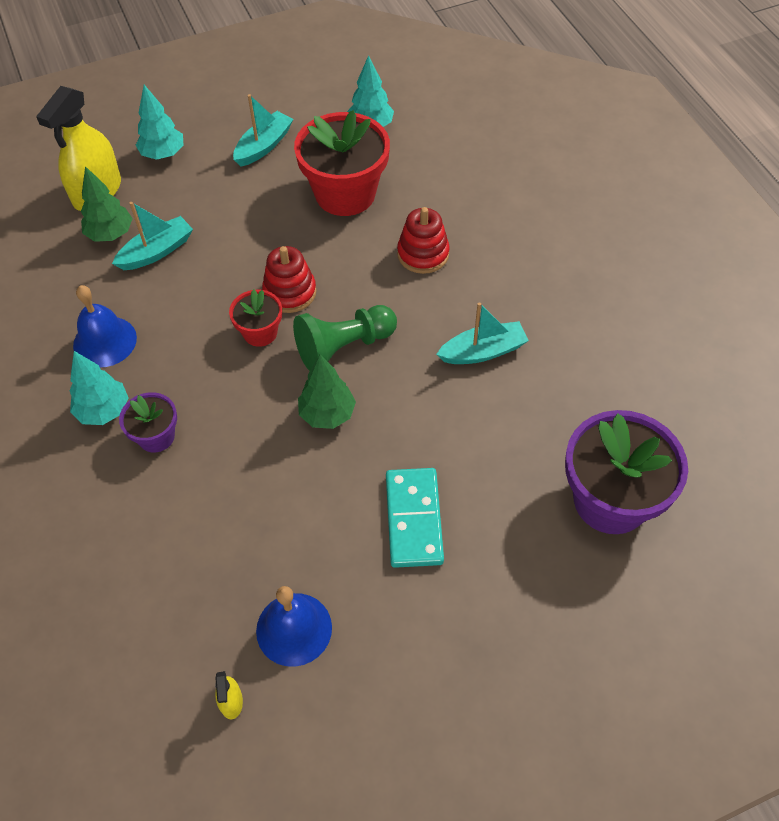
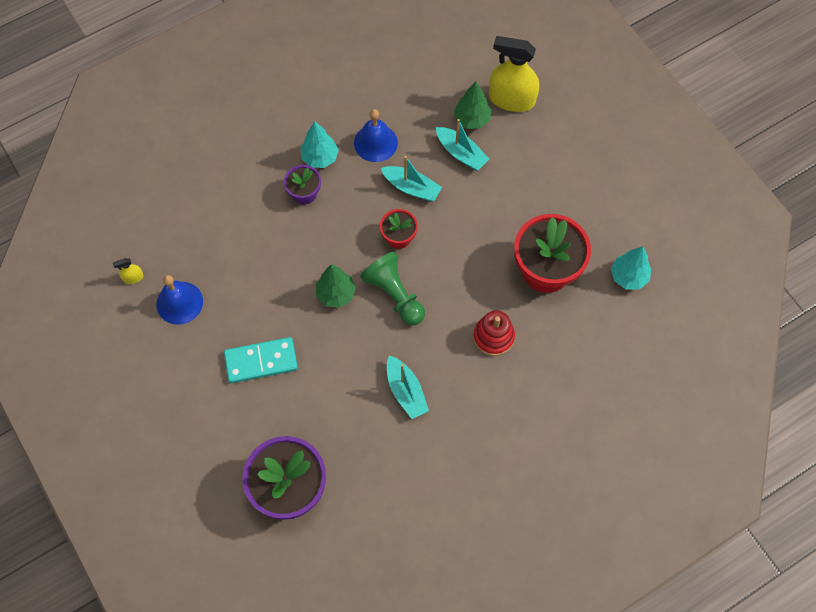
camera: 80 degrees right, 10 degrees up
turquoise tree [136,85,184,160] -> none
turquoise boat [233,94,294,167] -> turquoise boat moved to [381,156,442,201]
red stacking toy [262,246,317,313] -> none

